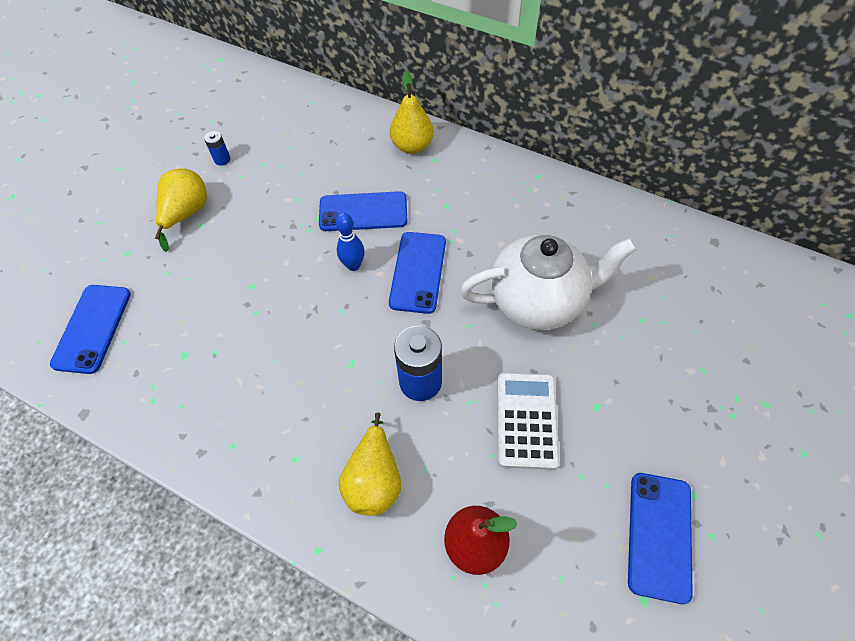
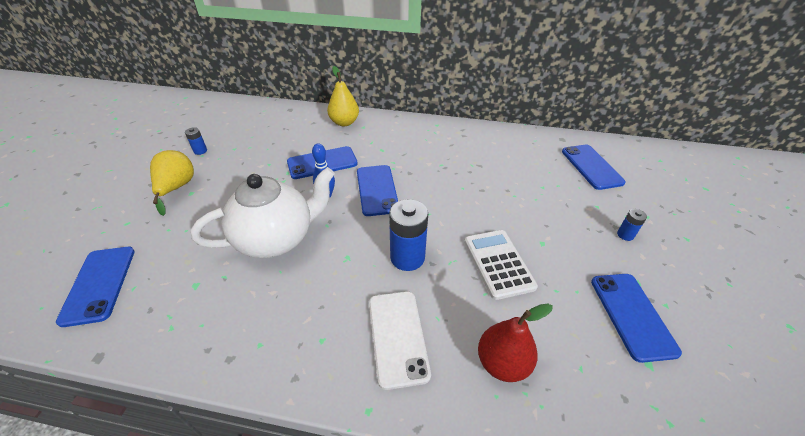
camera: 20 degrees left, 15 degrees down
yellow pear [339,412,401,516] -> white phone [369,291,431,390]
white teapot [460,234,637,330] -> white teapot moved to [191,167,335,258]
none -> blue phone [562,145,626,190]
none -> blue battery [617,209,647,241]

